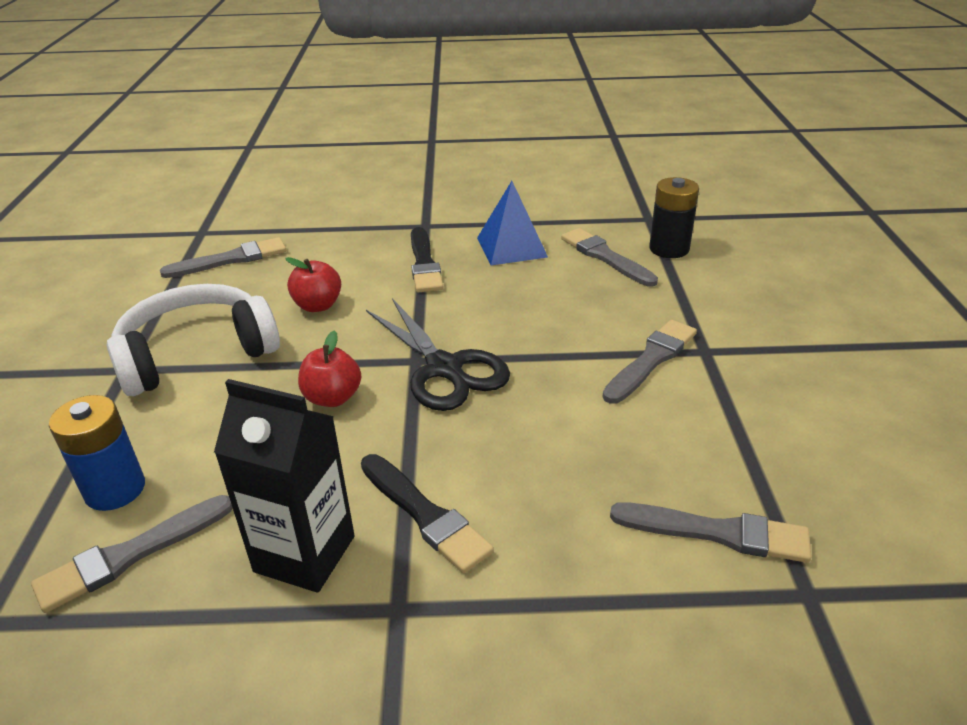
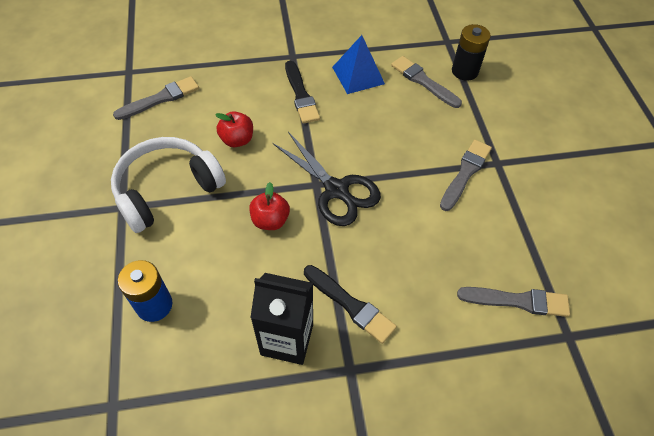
camera: 10 degrees left, 20 degrees up
grey brush [31,495,232,613] -> none

